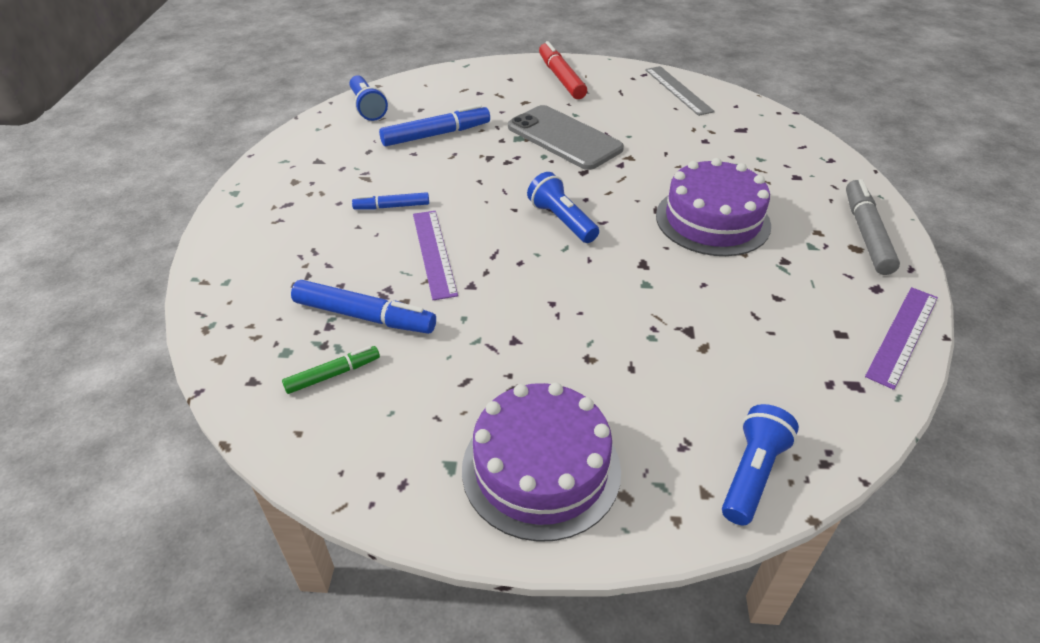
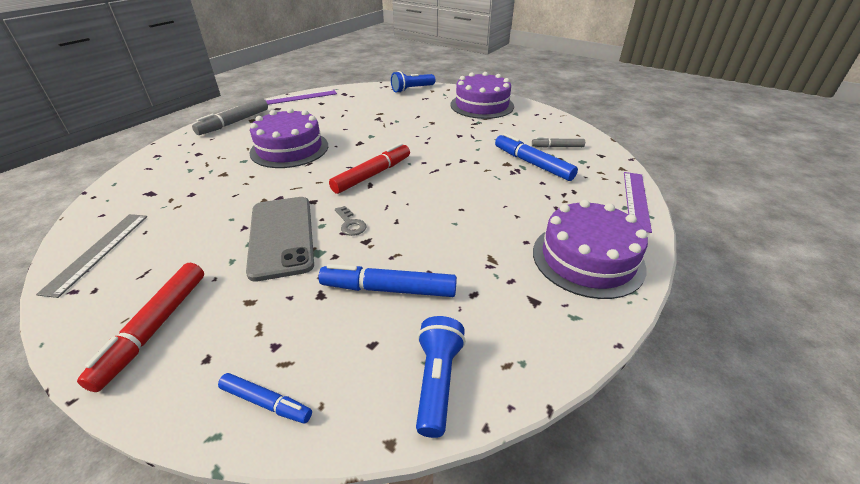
camera: 150 degrees left, 5 degrees down
green marker [282,346,380,394] -> grey marker [532,137,585,148]
blue marker [352,192,429,210] -> blue marker moved to [218,373,312,424]
purple ruler [413,211,458,300] -> purple ruler moved to [624,172,652,233]
blue flashlight [527,172,599,243] -> red marker [329,143,410,194]
none -> grey key [335,206,367,236]
none -> purple cake [533,200,648,299]

